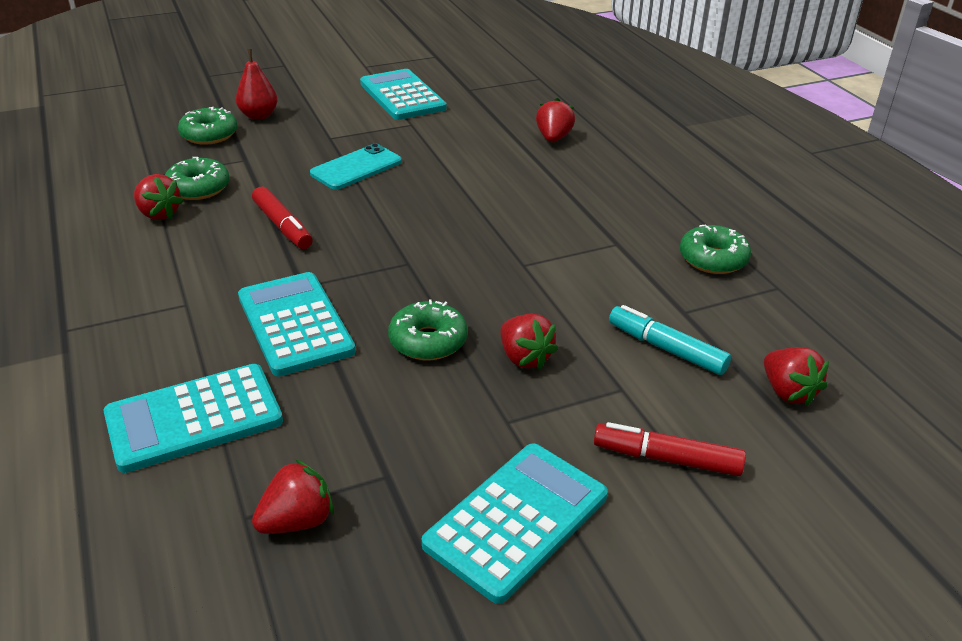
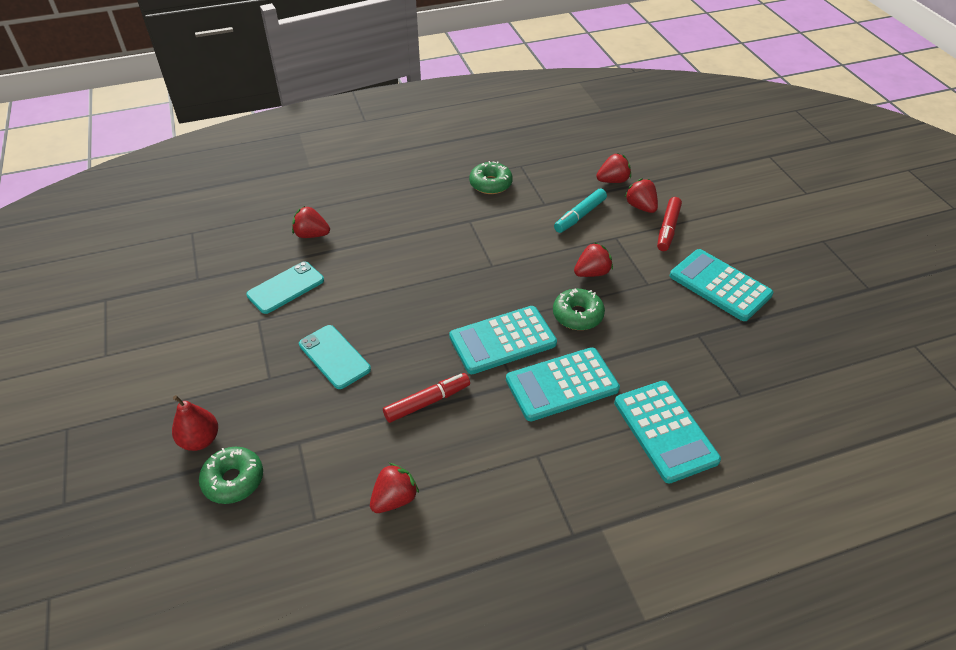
camera: 85 degrees left, 10 degrees up
green donut [165,157,230,200] -> none
red strawberry [252,459,334,534] -> red strawberry moved to [625,178,658,213]
turquoise calculator [360,69,447,120] -> turquoise calculator moved to [449,306,557,374]
none -> turquoise phone [246,261,324,314]

